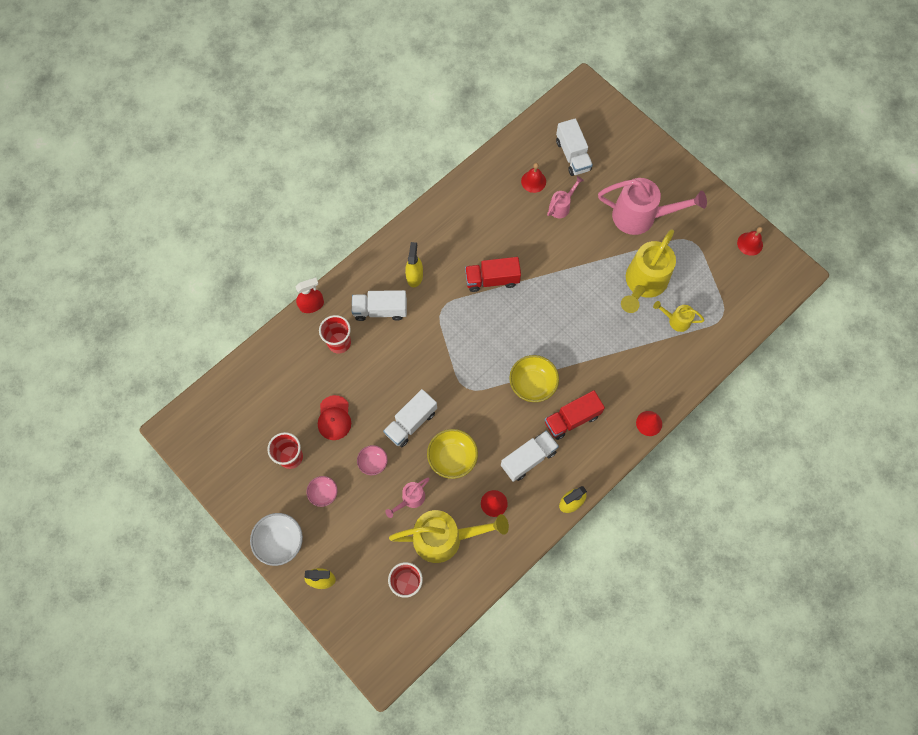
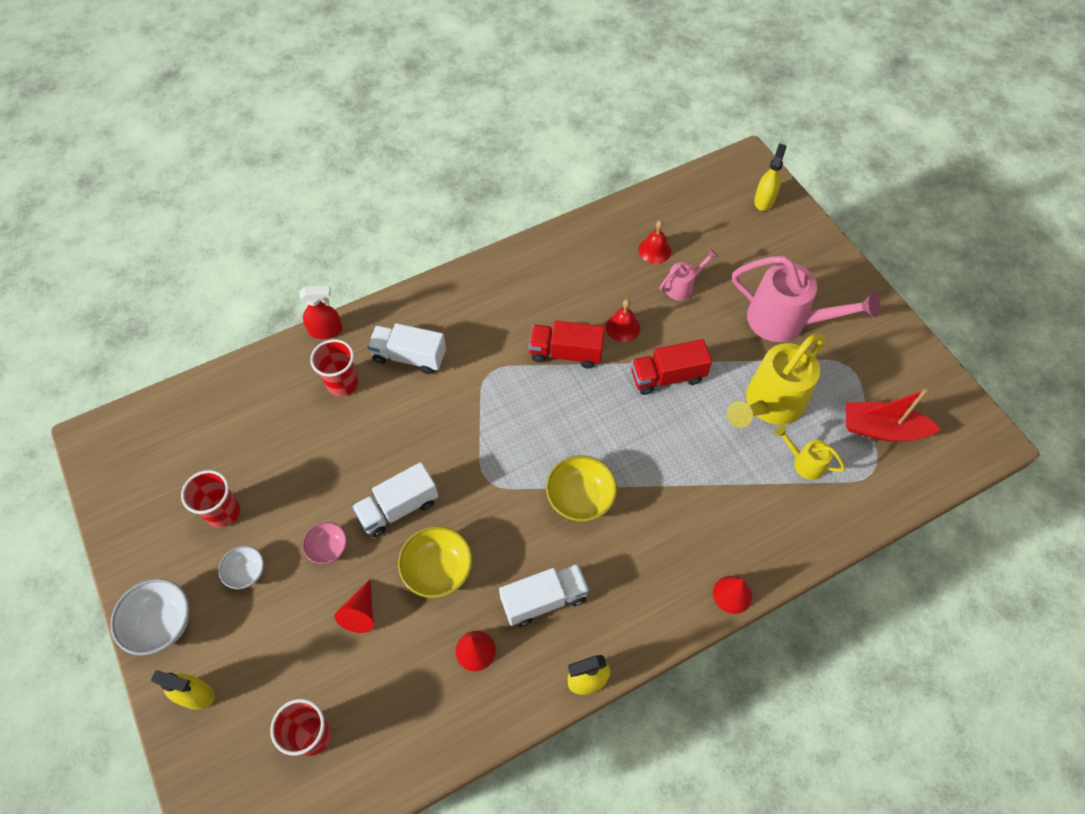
camera: 15 degrees right, 10 degrees down
pink bowl [306,476,338,507] -> white bowl [219,546,264,589]
red cap [318,395,351,440] -> none
pink watering can [385,478,429,518] -> red cone [334,579,374,633]
yellow watering can [389,510,509,563] -> none
yellow spray bottle [405,242,423,287] -> yellow spray bottle moved to [754,143,786,211]
red truck [545,390,605,440] -> red truck moved to [631,339,712,395]
white truck [556,118,593,176] -> none
red bell [737,227,763,256] -> red bell moved to [606,299,640,342]
none -> red boat [846,389,941,442]

